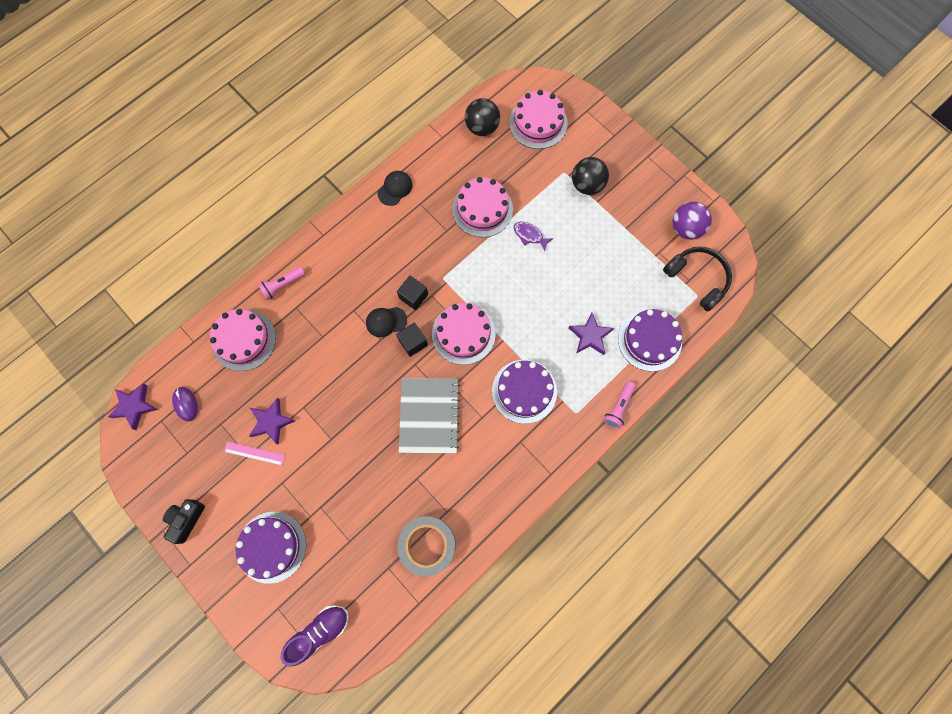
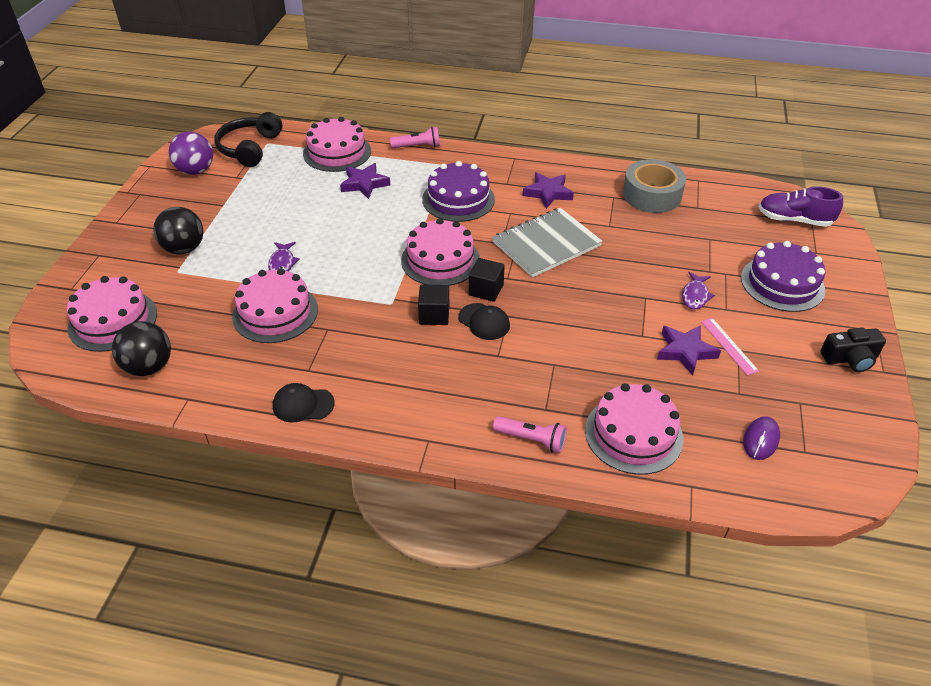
camera: 125 degrees left, 30 degrees down
purple star [108,384,158,430] -> purple star moved to [523,172,574,209]
purple cake [618,309,682,372] -> pink cake [303,117,371,172]
none -> purple fish [682,272,715,309]

